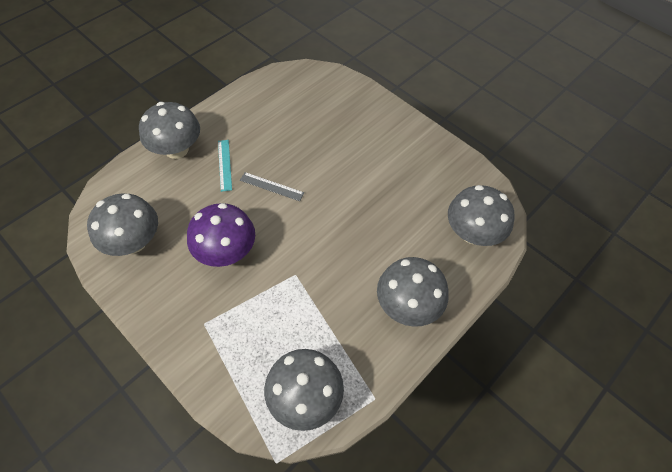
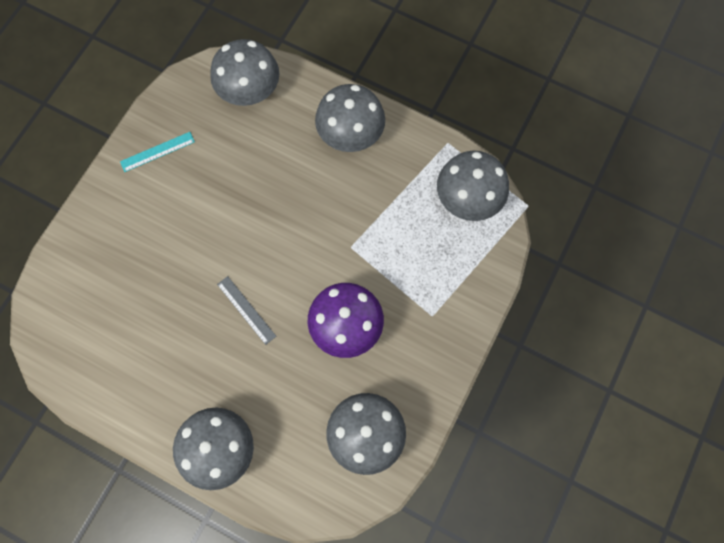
camera: 105 degrees left, 15 degrees up
turquoise ruler [218,140,232,192] -> turquoise ruler moved to [120,132,195,172]
grey ruler [240,172,304,201] -> grey ruler turned 45 degrees counterclockwise [217,276,276,345]

